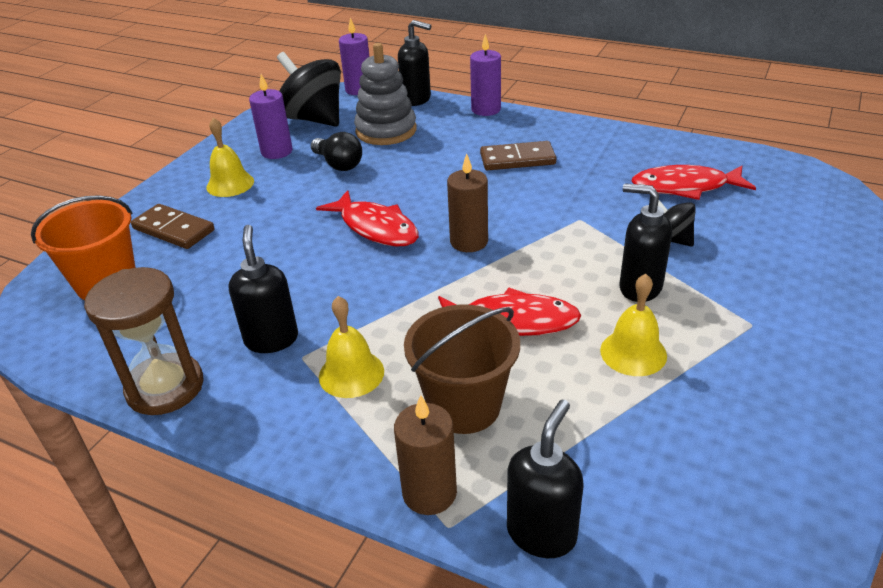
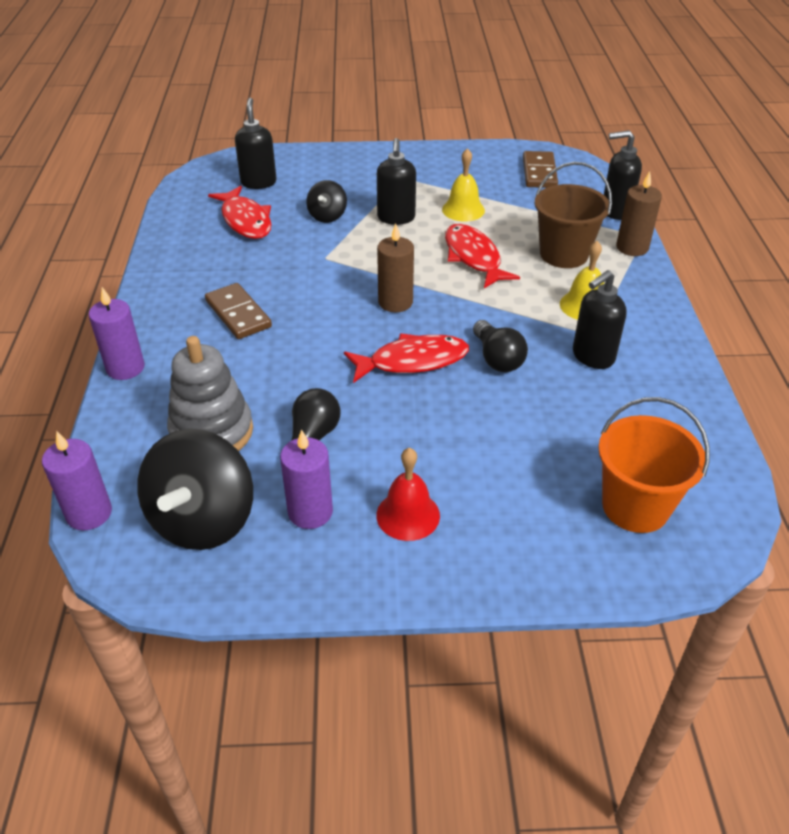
camera: 120 degrees left, 5 degrees up
brown hourglass [84,267,203,415] -> none
brown domino [131,204,215,249] -> brown domino moved to [523,151,558,188]
yellow bell [206,118,254,197] -> red bell [376,448,440,541]
red fish [316,190,419,247] -> red fish turned 60 degrees clockwise [344,333,469,383]
black soap dispenser [398,20,431,106] -> black soap dispenser moved to [235,98,277,189]
none -> black light bulb [473,320,528,372]

